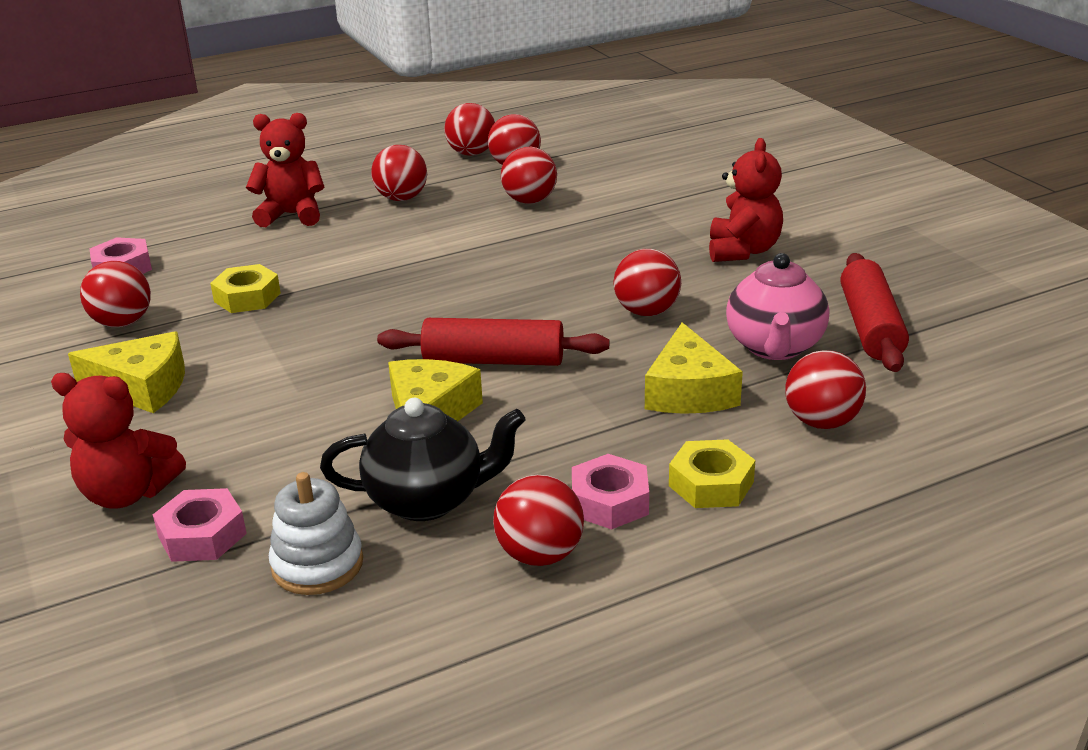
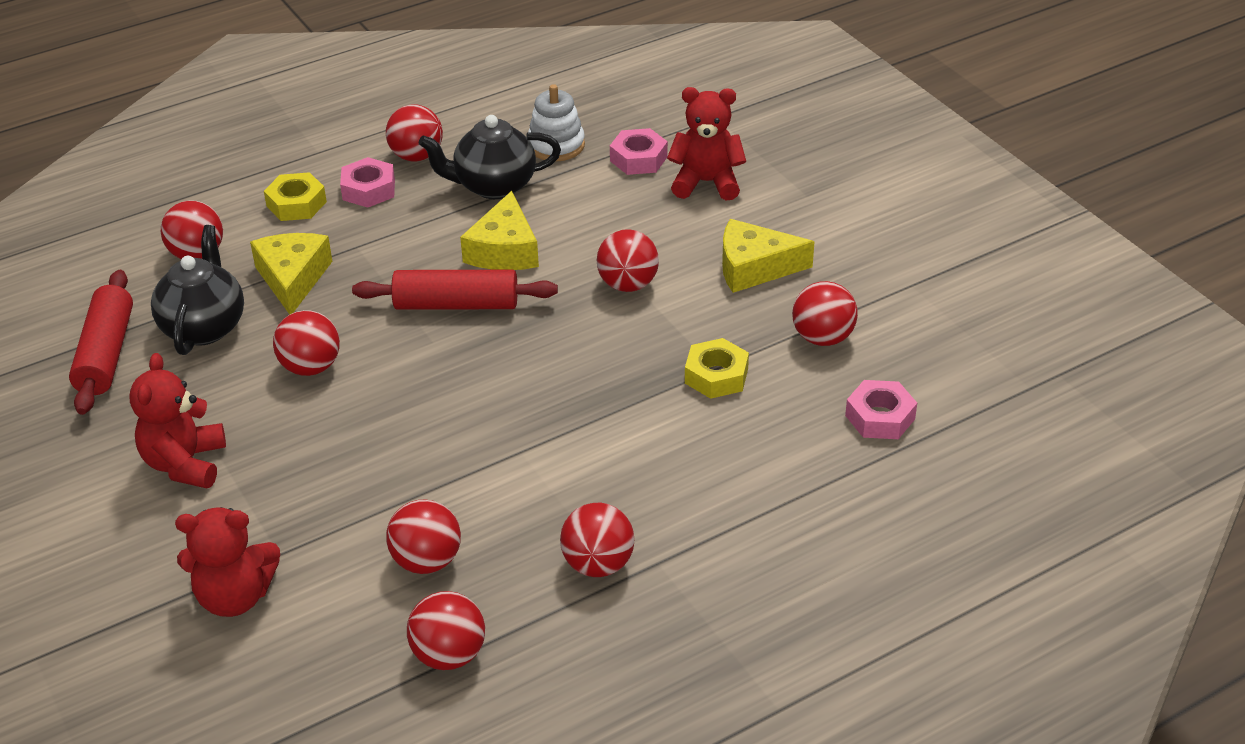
camera: 175 degrees right, 10 degrees up
red teddy bear [246,113,324,227] -> red teddy bear moved to [175,507,280,617]
red ball [444,103,495,155] -> red ball moved to [597,229,659,292]
pink teapot [726,253,829,360] -> black teapot [151,225,244,355]

